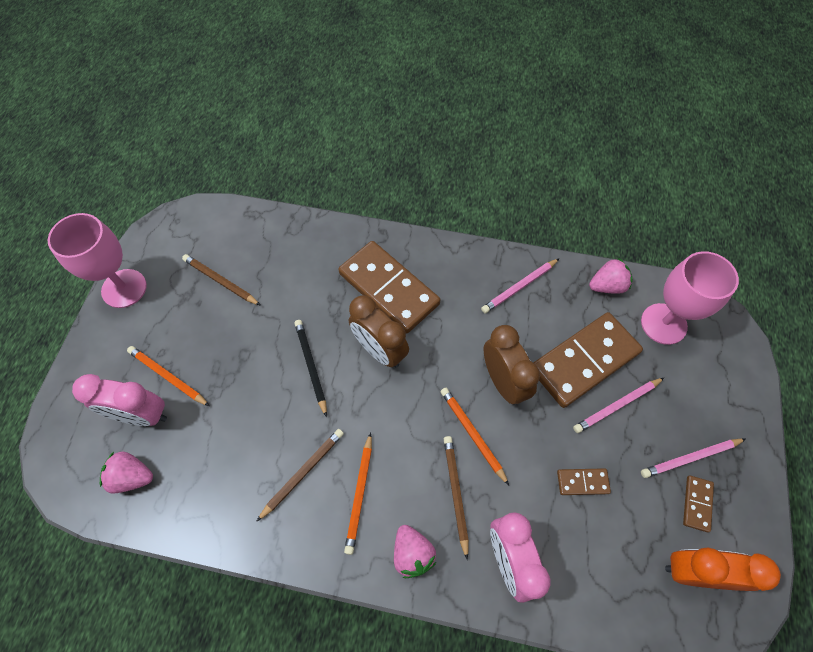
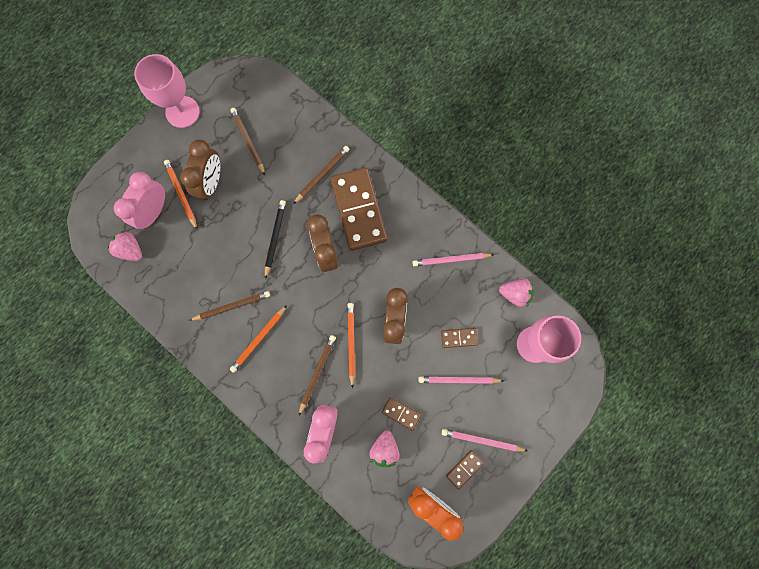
camera: 30 degrees right, 15 degrees up
pink clock [72,374,167,426] -> pink clock turned 75 degrees clockwise [114,172,165,229]
pink strawberry [394,525,436,578] -> pink strawberry moved to [369,430,400,467]
brown domino [533,312,643,408] -> brown domino [441,328,478,348], size x0.43
none -> brown clock [180,140,220,201]
none -> brown pencil [293,146,349,204]

